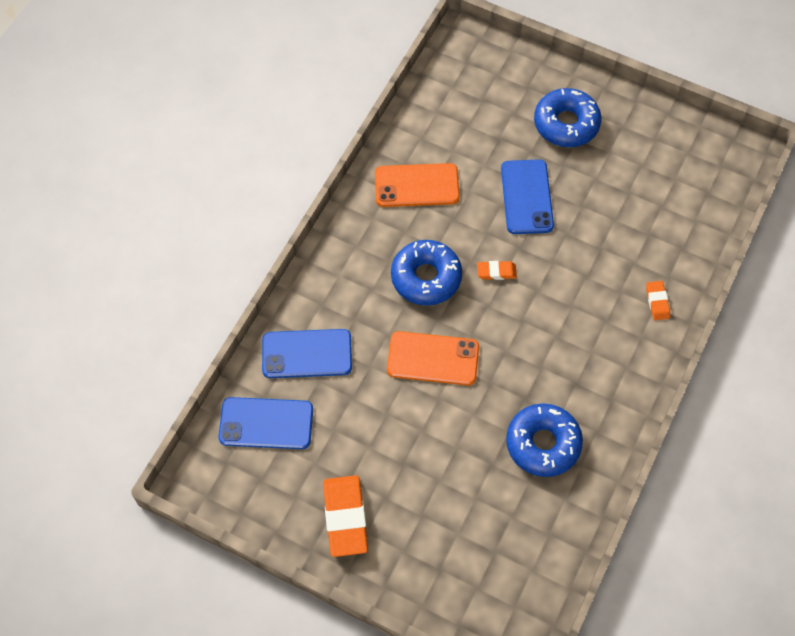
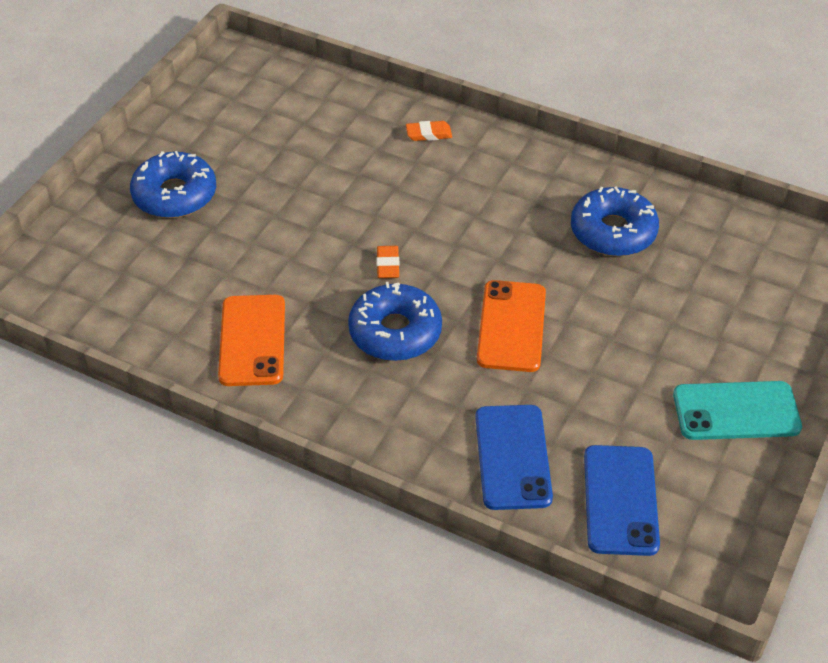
camera: 90 degrees left, 15 degrees down
orange eraser [323,475,368,557] -> turquoise phone [673,381,802,440]
blue phone [501,159,554,234] -> none

